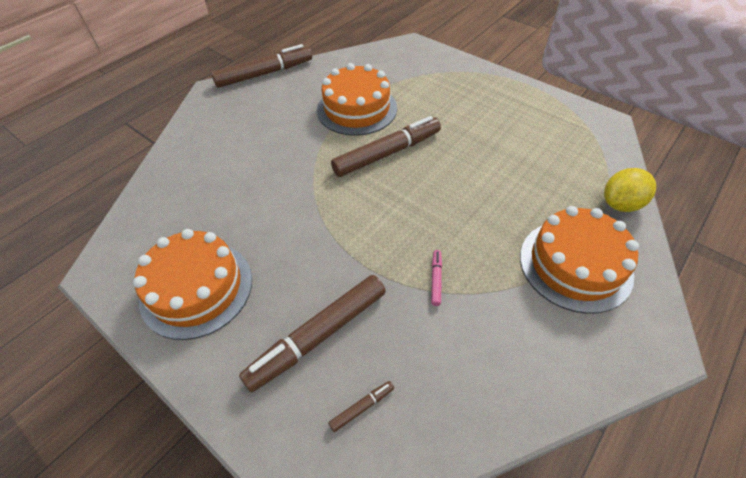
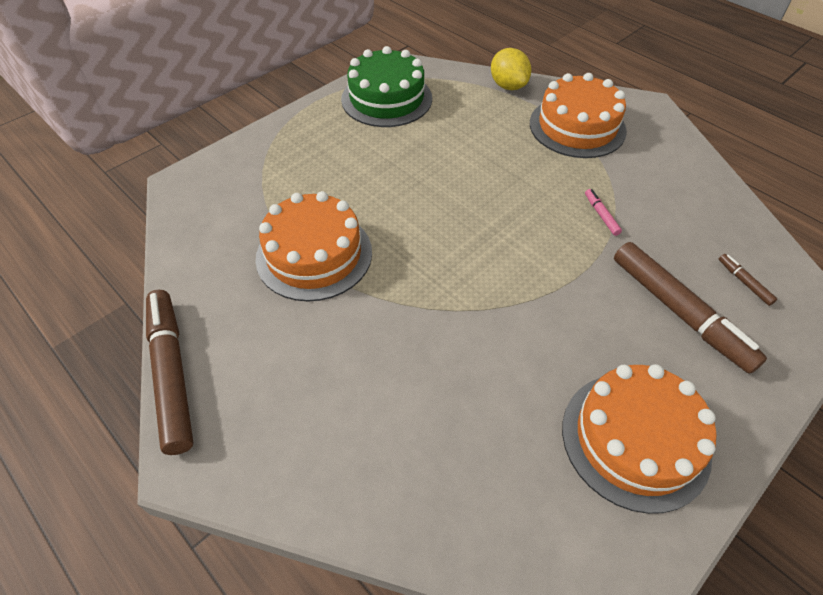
camera: 85 degrees left, 0 degrees up
brown marker [331,116,441,177] -> none
pink marker [431,250,442,306] -> pink marker turned 60 degrees clockwise [585,189,622,236]
none -> green cake [341,46,432,127]

